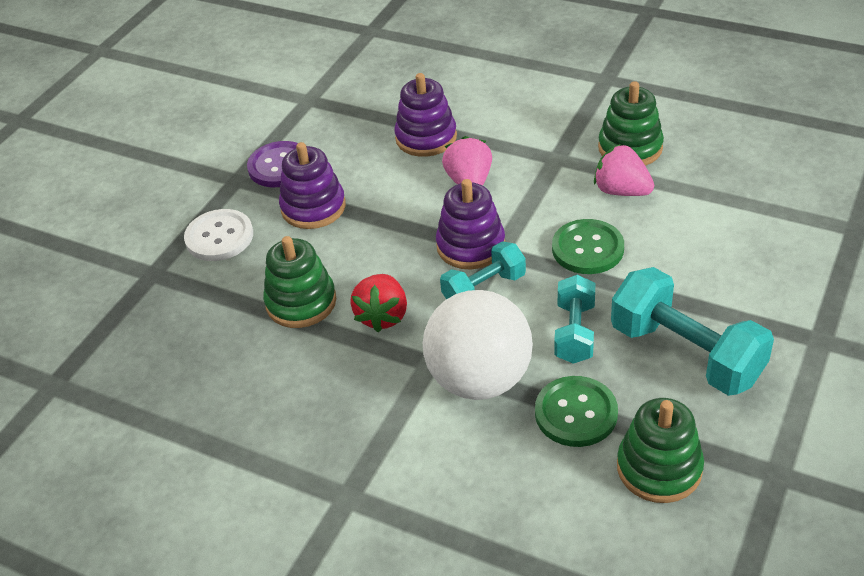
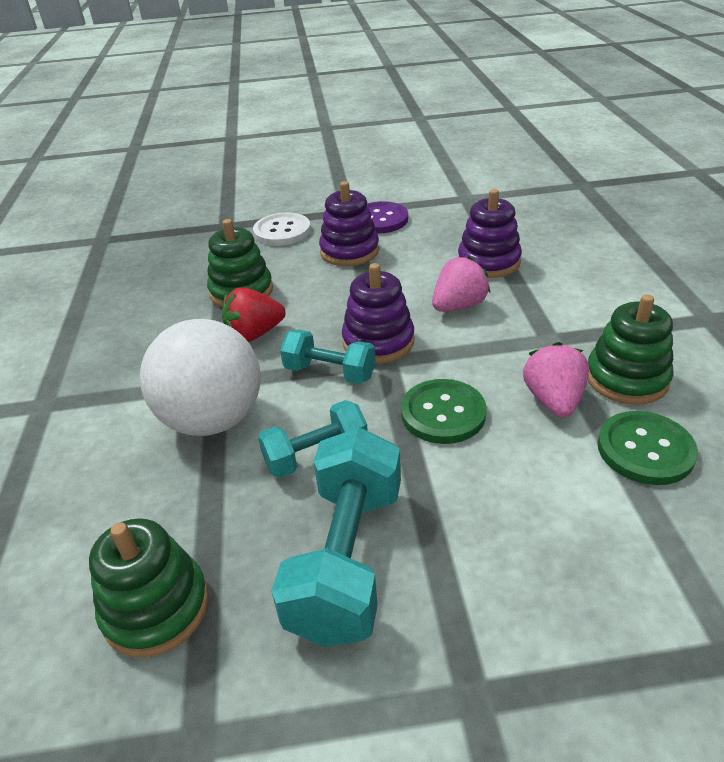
camera: 55 degrees right, 5 degrees down
green button [535,376,618,447] -> green button moved to [597,411,698,485]

